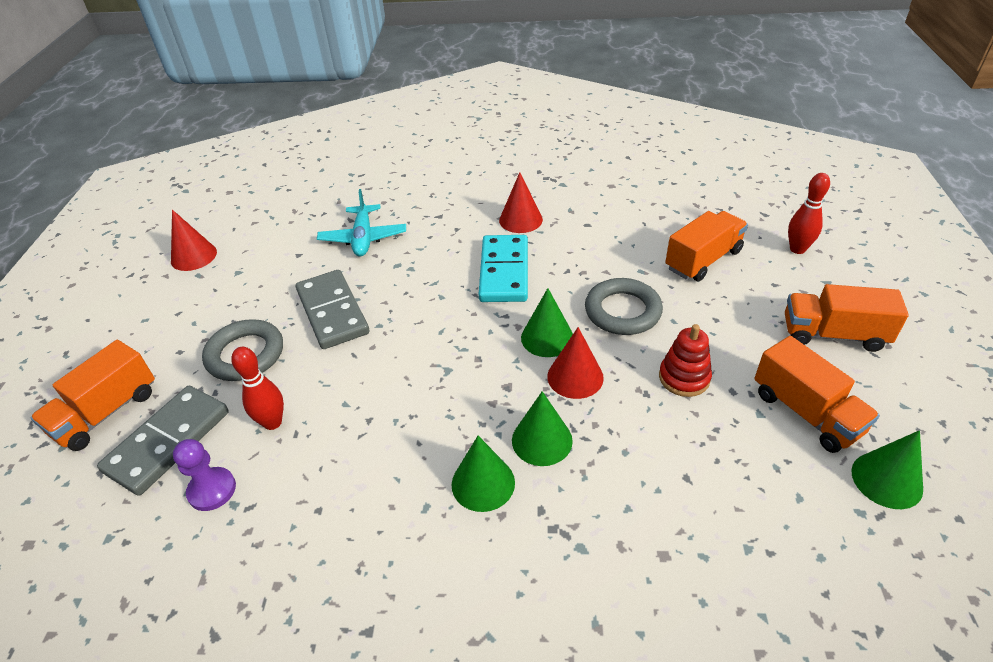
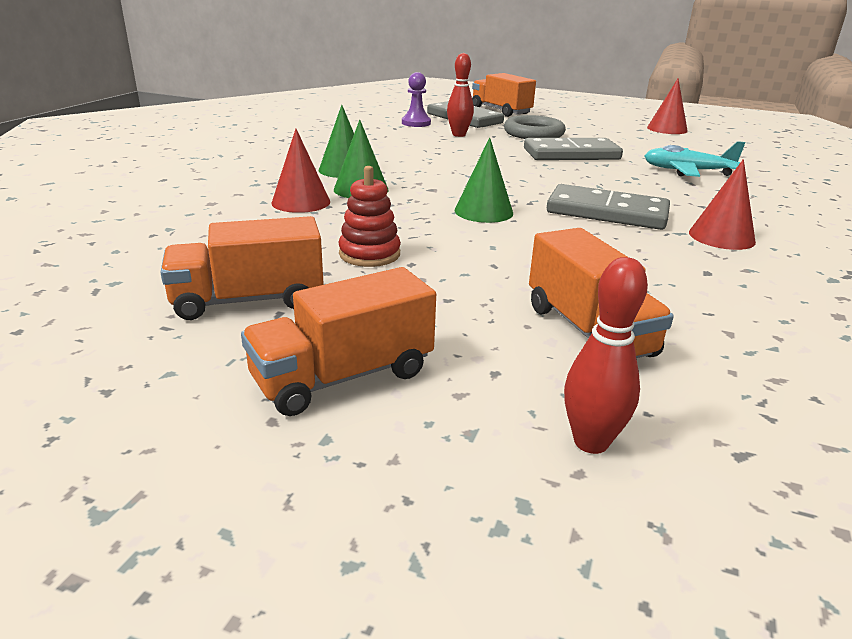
camera: 105 degrees right, 15 degrees down
turquoise domino [479,235,528,302] -> grey domino [547,184,670,230]
red cone [547,327,604,399] -> red cone moved to [271,129,330,213]
grey ring [585,278,663,335] -> none
orange truck [785,284,909,352] -> orange truck turned 150 degrees counterclockwise [241,267,436,416]
green cone [852,430,923,509] -> none

